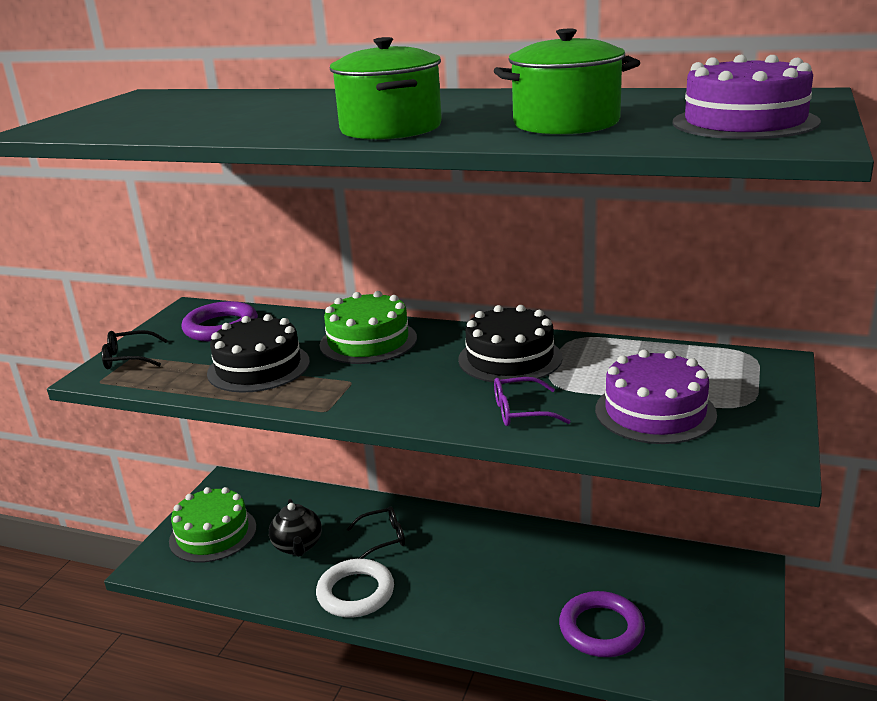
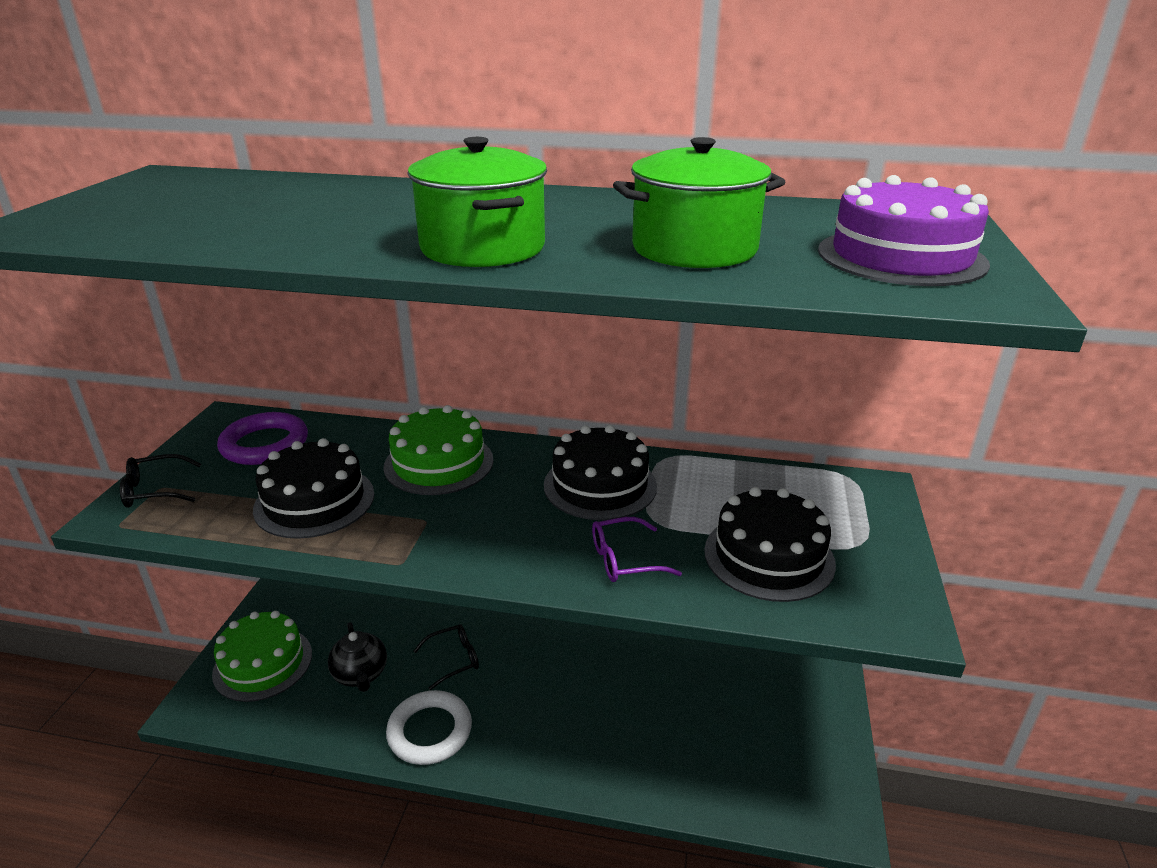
camera: 10 degrees left, 5 degrees up
purple ring [559,591,645,657] -> none
purple cake [595,350,717,444] -> black cake [704,487,836,602]

